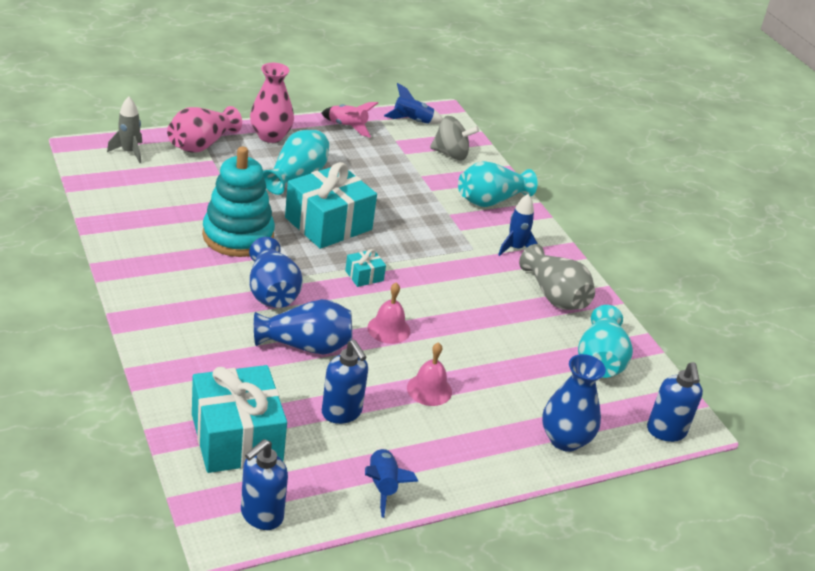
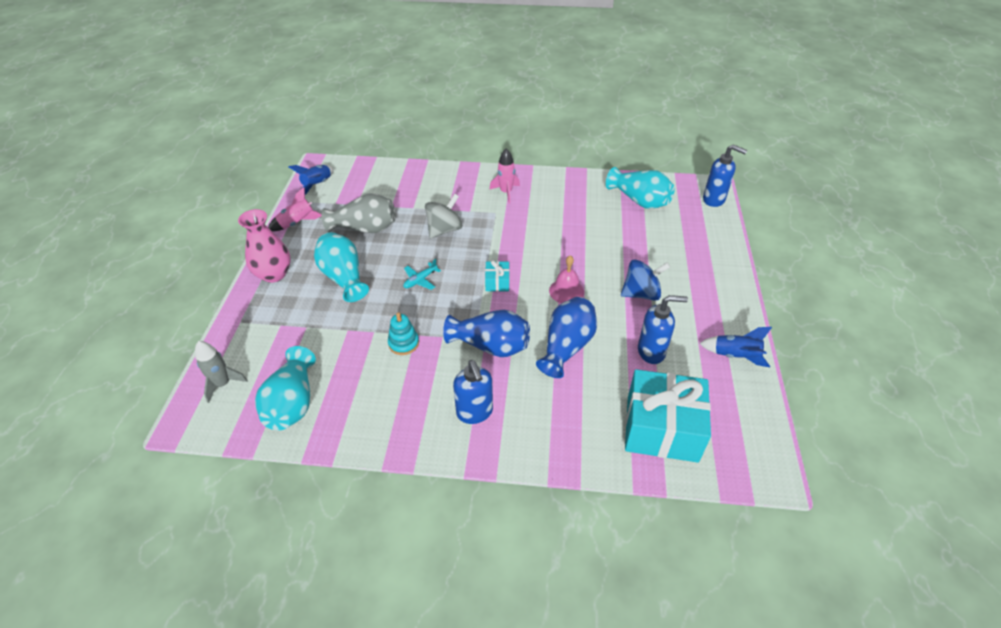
camera: 55 degrees left, 10 degrees up
pink vase [167,106,242,153] -> none
turquoise stacking toy [202,147,275,257] -> turquoise stacking toy [388,312,419,355], size x0.46
blue soap dispenser [241,439,288,530] -> blue soap dispenser moved to [453,360,493,424]
turquoise gift [285,162,377,249] -> turquoise plane [403,259,441,290]
pink bell [407,342,452,406] -> blue spinning top [621,260,670,301]
grey spinning top [430,116,479,160] -> grey spinning top moved to [425,194,462,238]
turquoise vase [458,161,538,207] -> turquoise vase moved to [255,346,316,430]
blue rocket [498,194,538,256] -> pink rocket [489,149,520,204]
grey vase [519,244,595,310] -> grey vase moved to [322,194,396,233]
blue vase [542,354,606,452] -> none

